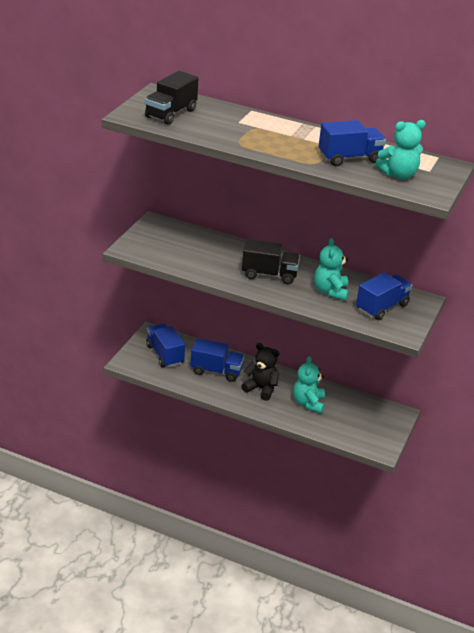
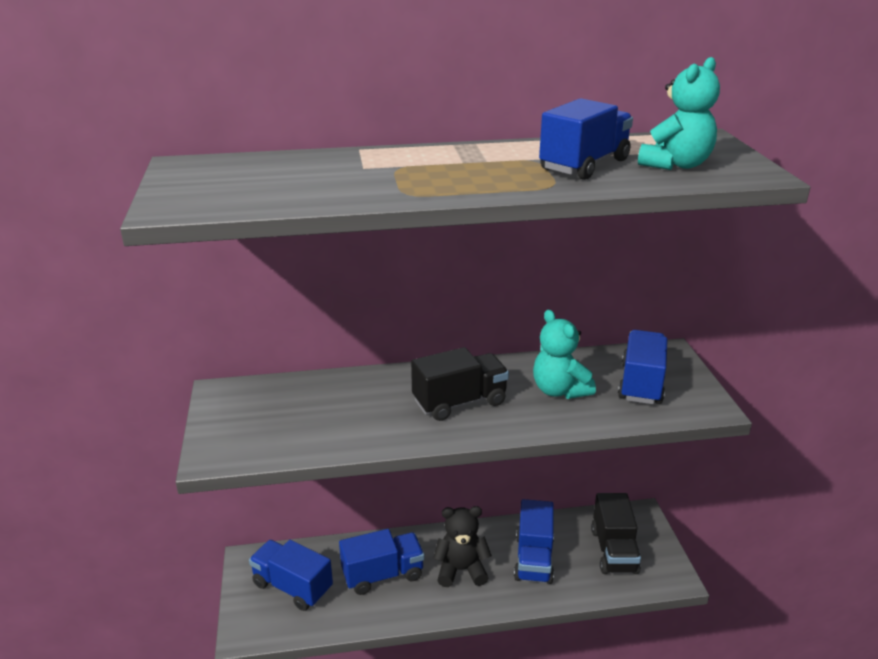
camera: 30 degrees left, 5 degrees down
black truck [145,71,199,125] -> black truck moved to [591,493,641,574]
turquoise teddy bear [293,356,325,413] -> blue truck [514,499,554,584]

